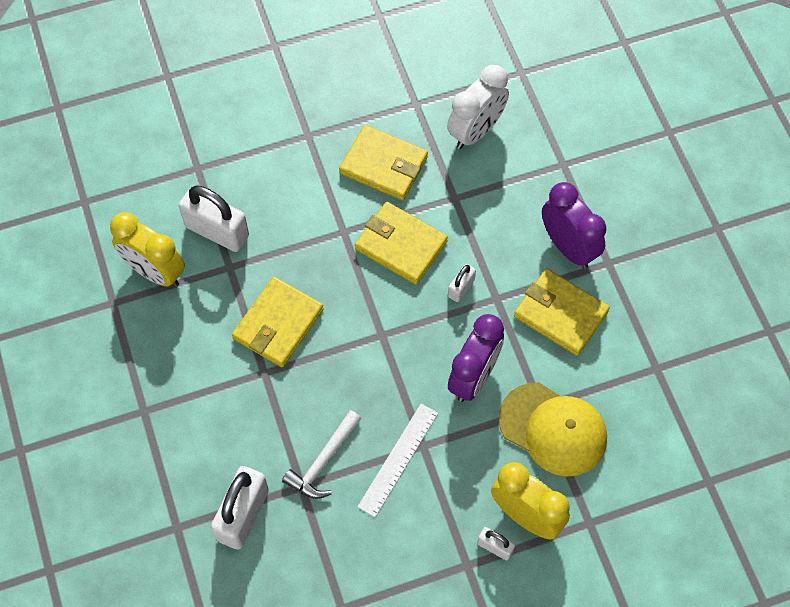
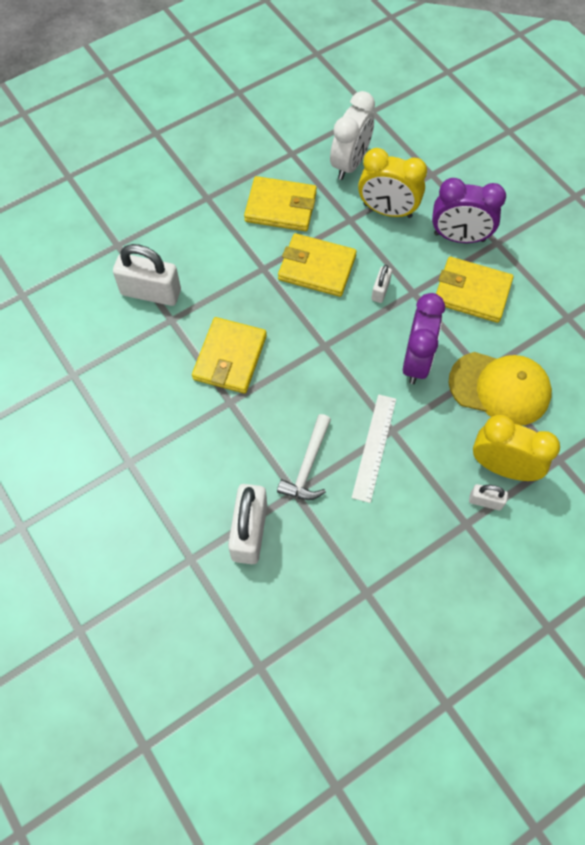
camera: 15 degrees left, 0 degrees up
yellow clock [110,212,185,287] -> yellow clock moved to [358,148,427,218]
purple clock [542,182,606,268] -> purple clock turned 150 degrees clockwise [432,178,506,243]

